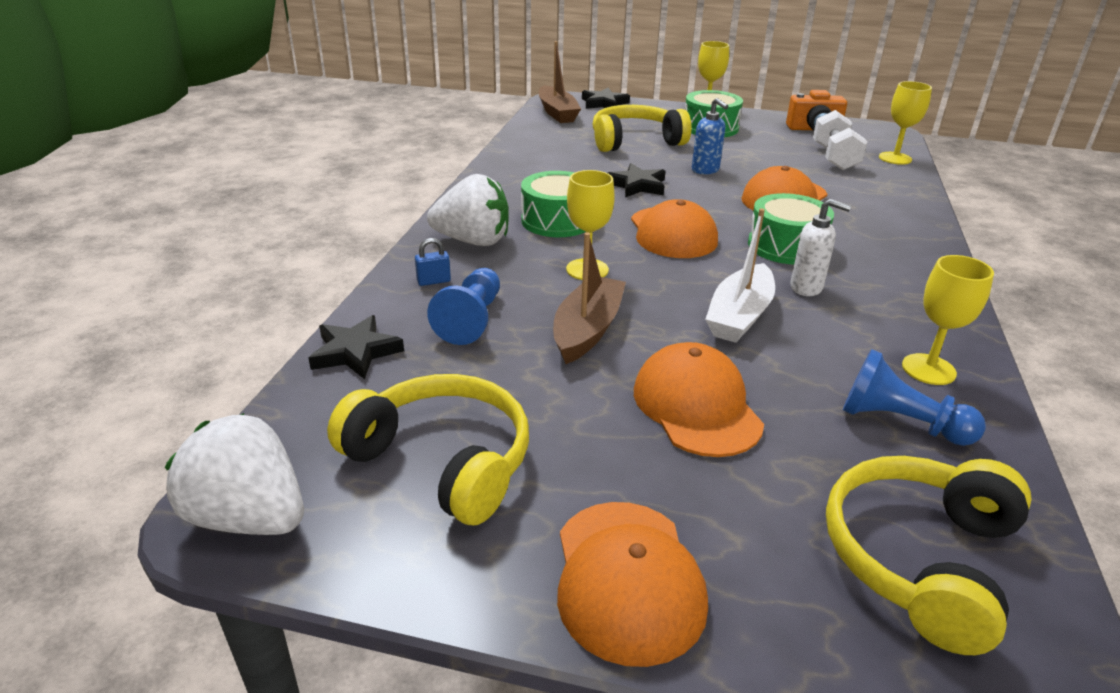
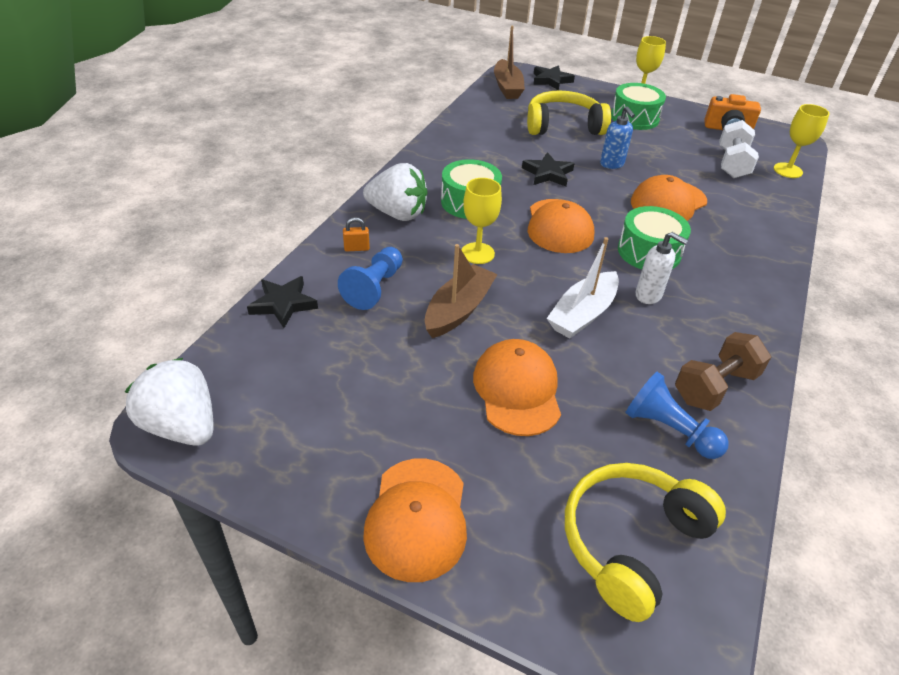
camera: 10 degrees right, 10 degrees up
yellow headphones [327,374,529,525] -> none
blue padlock [415,238,451,286] -> orange padlock [343,217,370,251]
yellow goblet [902,255,994,385] -> brown dumbbell [675,332,771,411]

